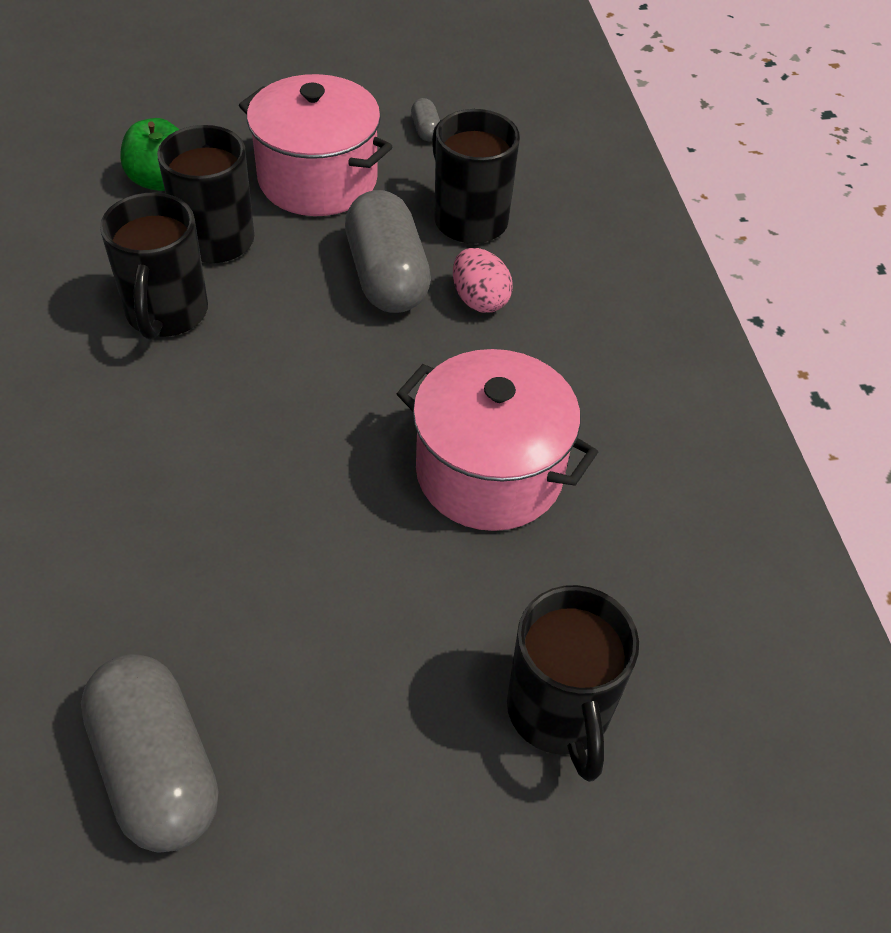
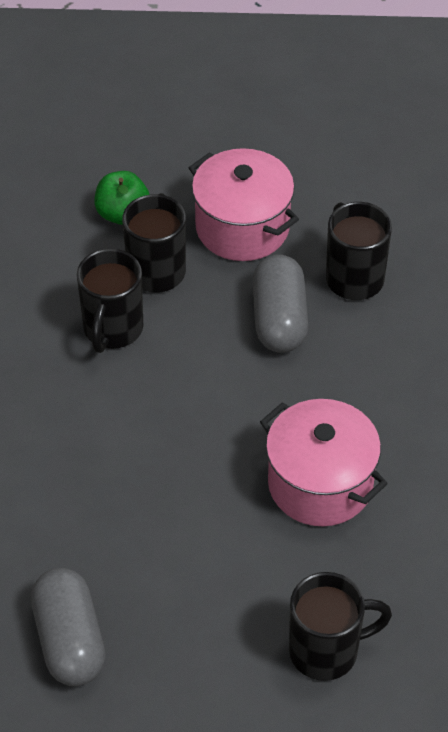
camera: 15 degrees right, 0 degrees up
grey capsule [411,98,440,141] -> none
pink egg [453,248,513,313] -> none
black mug [507,585,639,782] -> black mug turned 105 degrees counterclockwise [289,572,392,681]

